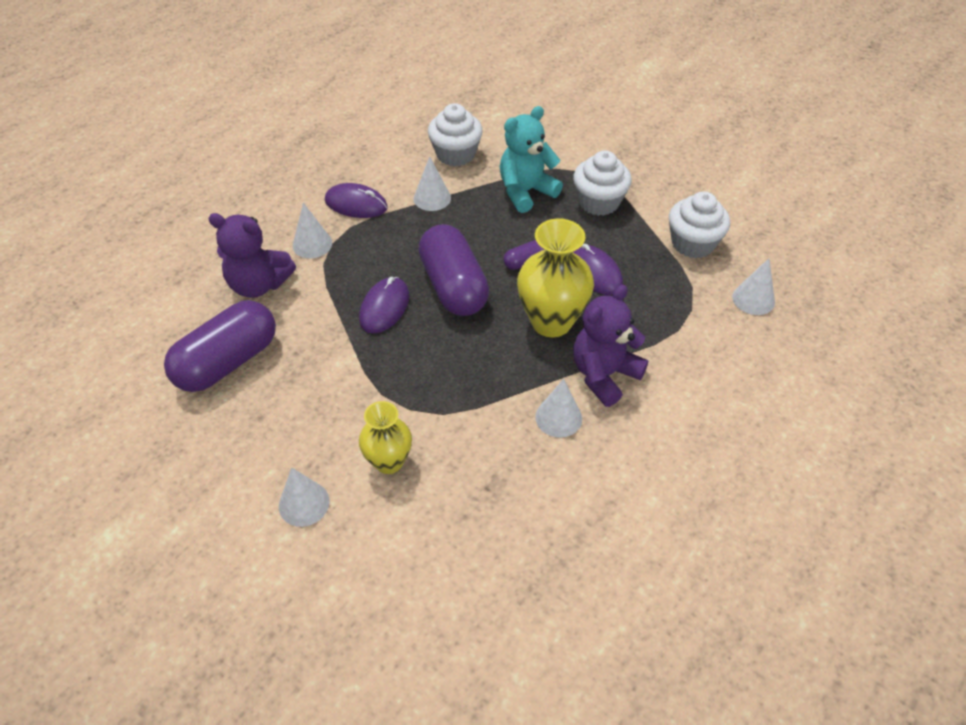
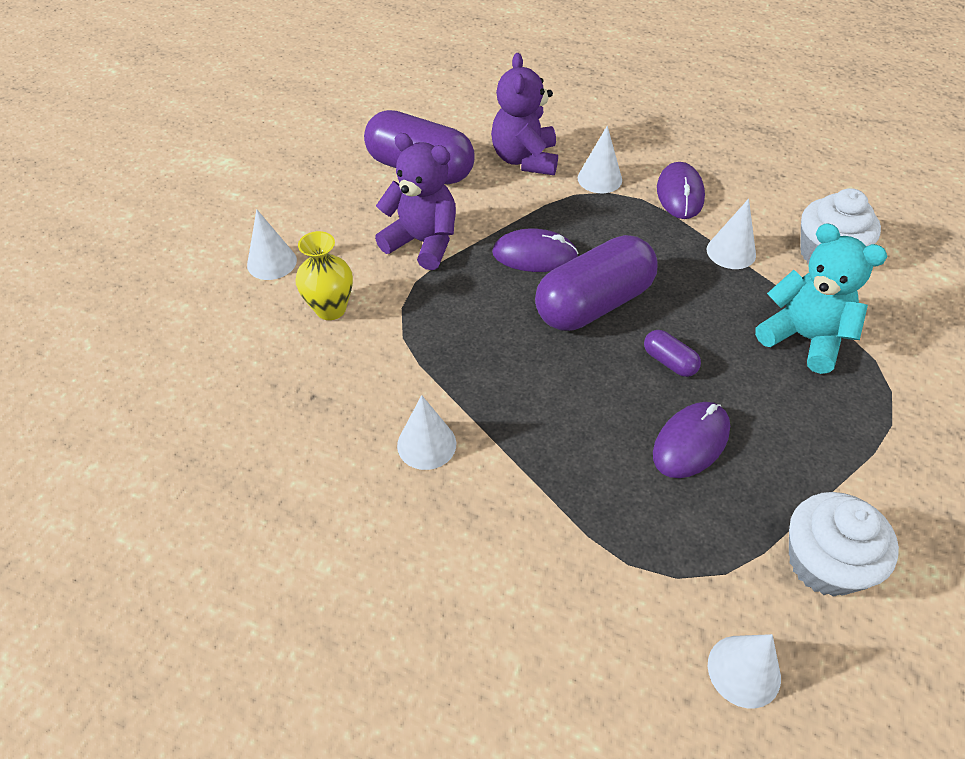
camera: 75 degrees right, 0 degrees up
yellow vase [517,219,594,337] -> none
white cupcake [573,150,632,216] -> none
purple teddy bear [573,285,649,407] -> purple teddy bear moved to [375,133,456,270]

